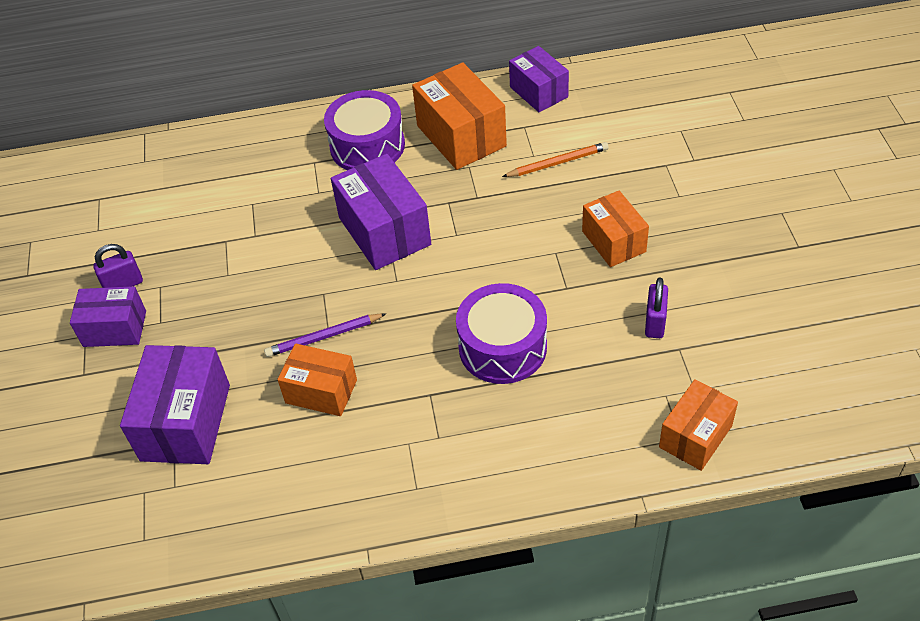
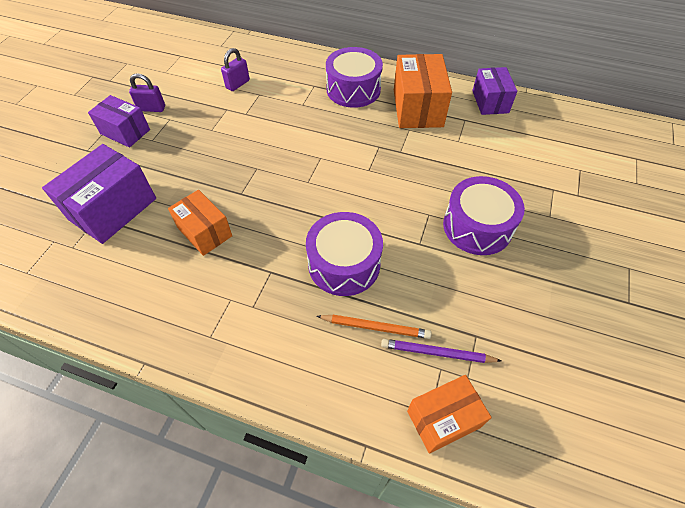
camera: 25 degrees right, 5 degrees up
purple pencil [264,313,386,357] -> purple pencil moved to [381,339,501,363]
purple box [331,154,431,270] -> none
orange pencil [502,142,609,177] -> orange pencil moved to [317,315,432,339]
orange box [582,191,649,267] -> purple drum [443,176,525,255]
purple padlock [645,278,668,338] -> purple padlock moved to [221,48,250,91]

